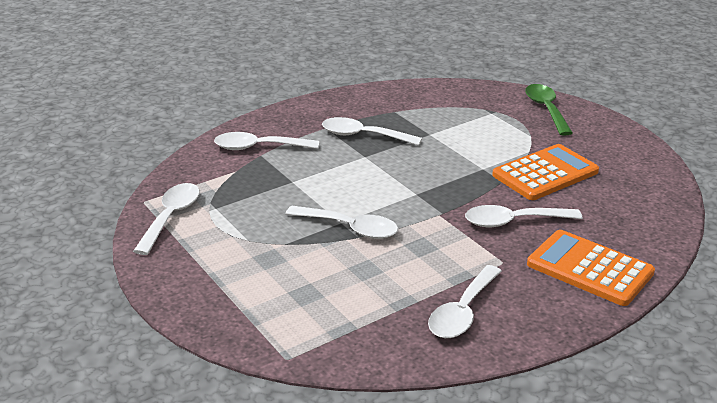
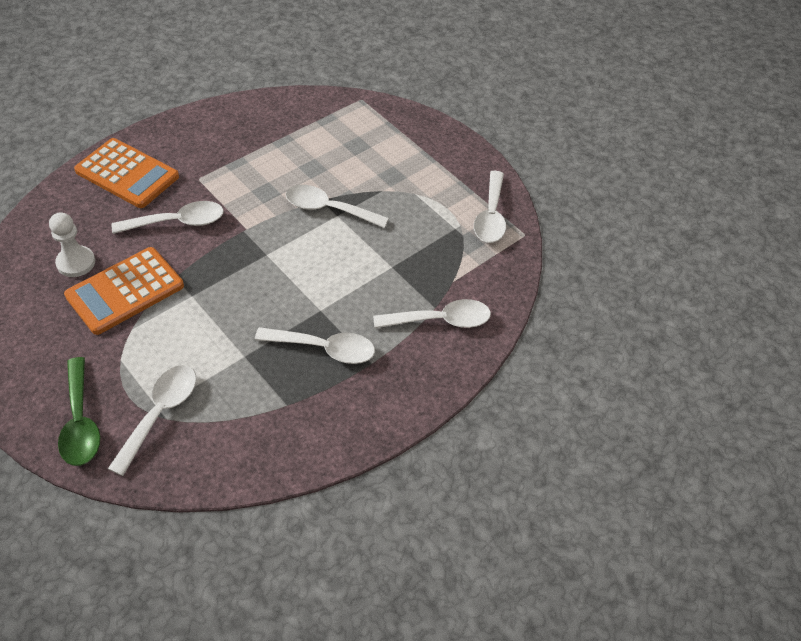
camera: 170 degrees right, 20 degrees up
white spoon [428,265,502,338] -> white spoon moved to [108,365,196,476]
none -> white pawn [49,212,95,277]

